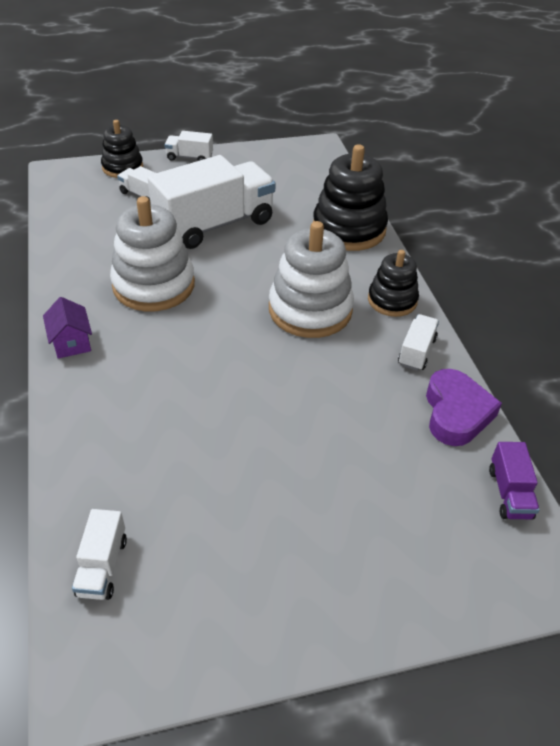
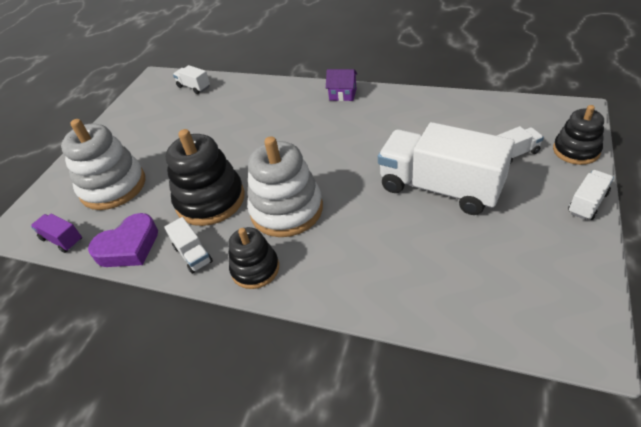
camera: 130 degrees right, 0 degrees up
white stacking toy [110,196,195,311] -> white stacking toy moved to [61,119,145,210]
white truck [148,155,276,249] -> white truck turned 120 degrees clockwise [378,122,515,215]
black stacking toy [313,144,388,251] -> black stacking toy moved to [165,129,245,226]
purple heart [426,369,502,446] -> purple heart turned 75 degrees counterclockwise [88,213,158,267]

